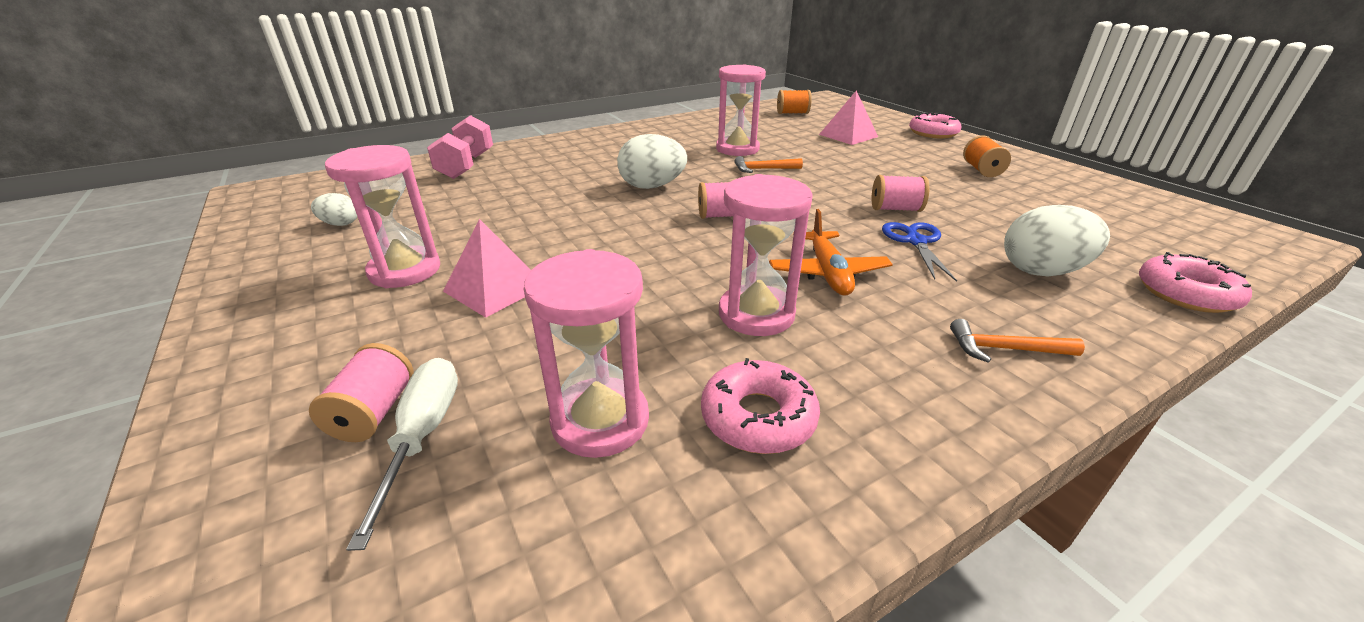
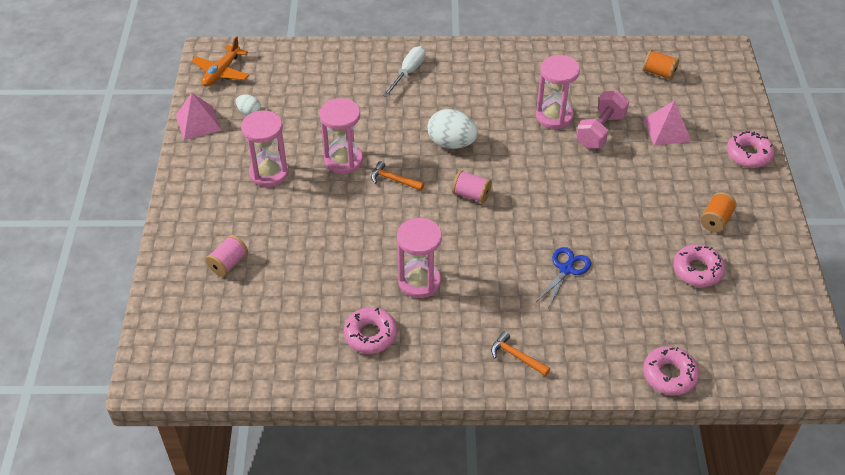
camera: 30 degrees right, 15 degrees up
white screwdriver [346,358,458,551] -> white screwdriver moved to [383,46,426,97]
pink dumbbell [427,115,493,179] -> pink dumbbell moved to [576,90,629,149]
pink pyramid [443,219,531,318] -> pink pyramid moved to [175,93,222,140]
pink hourglass [524,249,649,458] -> pink hourglass moved to [320,98,363,174]
orange hammer [735,156,803,173] -> orange hammer moved to [371,161,424,191]
orange plane [769,209,893,296] -> orange plane moved to [192,36,249,87]
pink spool [872,175,929,212] -> none
white egg [1004,205,1110,276] -> none
none -> pink donut [673,244,725,287]

